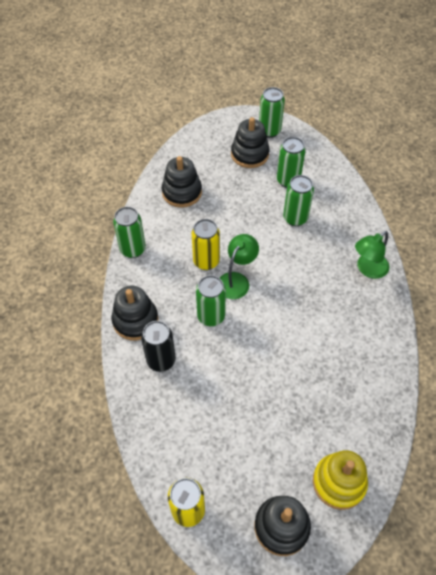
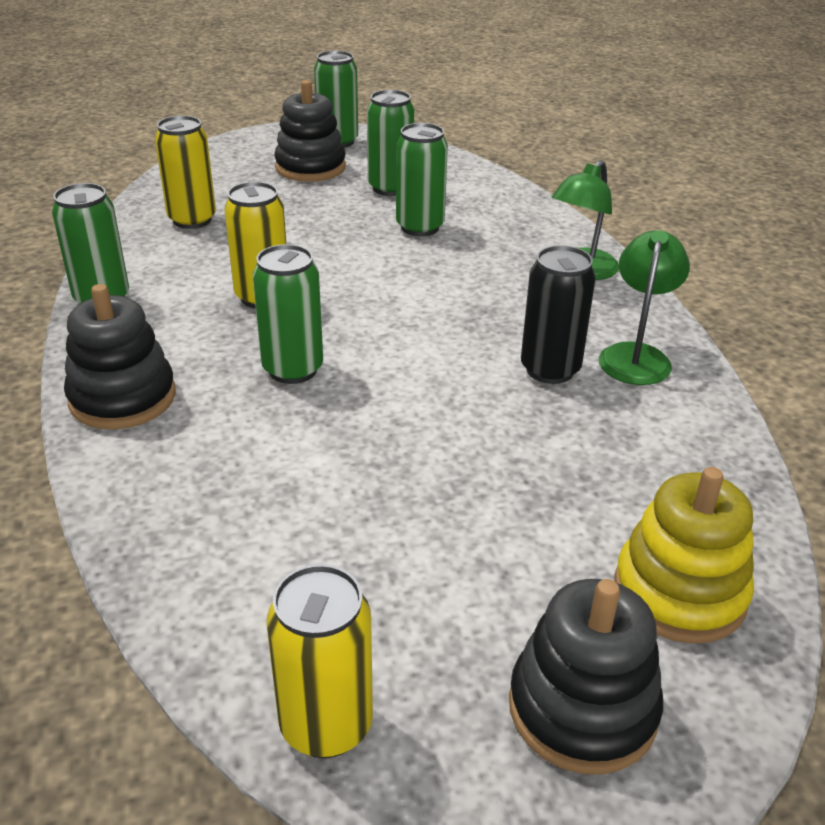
camera: 15 degrees left, 20 degrees down
black can [141,321,176,372] -> black can moved to [521,245,596,384]
black stacking toy [162,156,202,208] -> yellow can [155,116,216,229]
green lamp [220,234,259,299] -> green lamp moved to [599,230,690,385]

